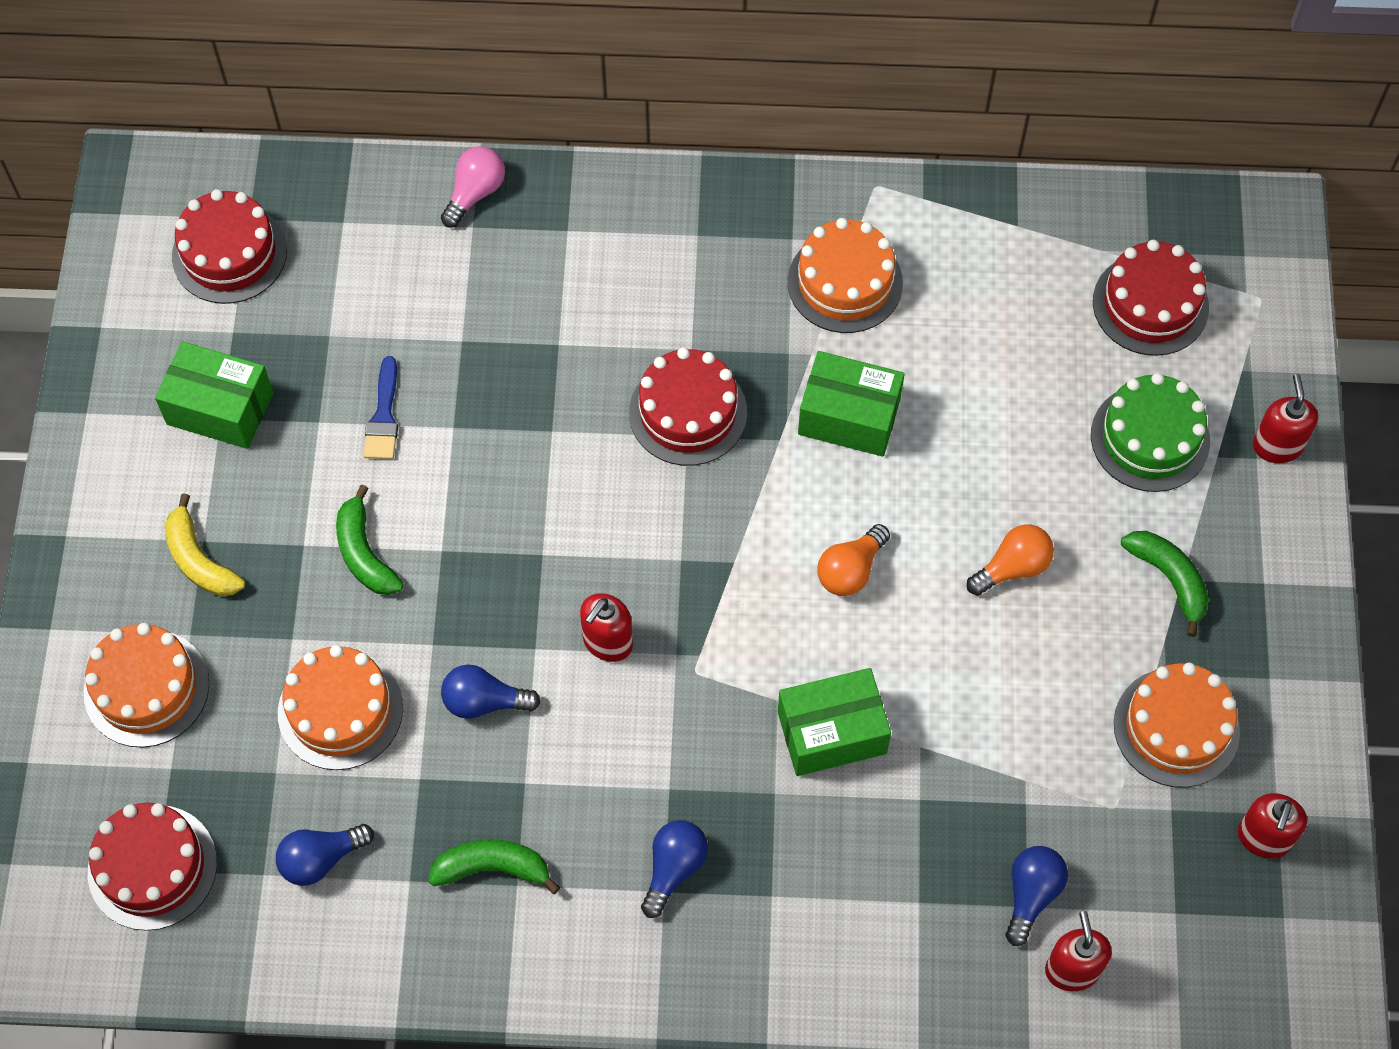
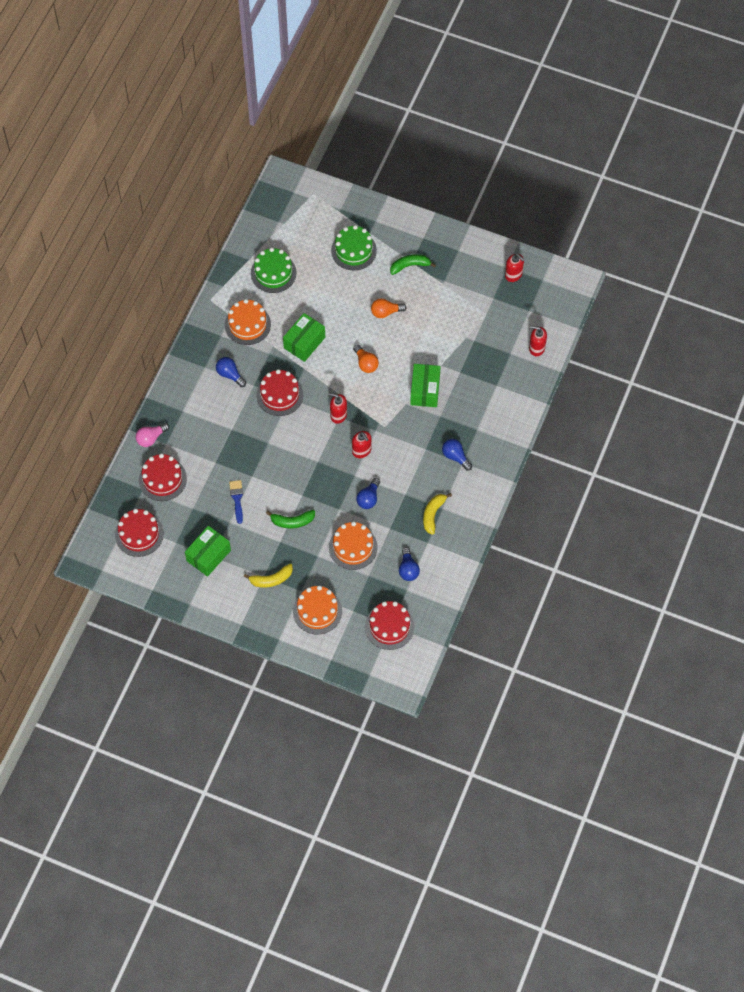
camera: 70 degrees left, 0 degrees up
blue brush [364,356,398,459] -> blue brush turned 120 degrees counterclockwise [229,480,243,524]
green banana [428,839,560,894] -> yellow banana [423,493,452,535]
pink light bulb [441,146,505,228] -> pink light bulb turned 90 degrees counterclockwise [136,423,169,447]
orange light bulb [967,525,1054,596] -> orange light bulb turned 90 degrees counterclockwise [371,298,407,318]
blue light bulb [1006,846,1068,946] -> blue light bulb moved to [216,357,246,387]
red cake [1093,240,1209,356] -> red cake moved to [139,453,187,501]
orange cake [1114,662,1240,788] -> none
red soap dispenser [1253,374,1318,463] -> red soap dispenser moved to [328,393,347,424]
none -> green cake [251,247,297,293]

